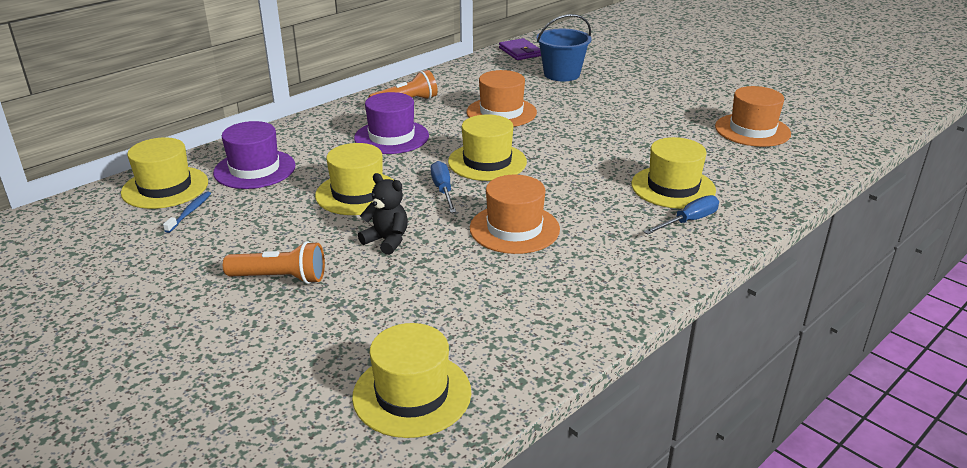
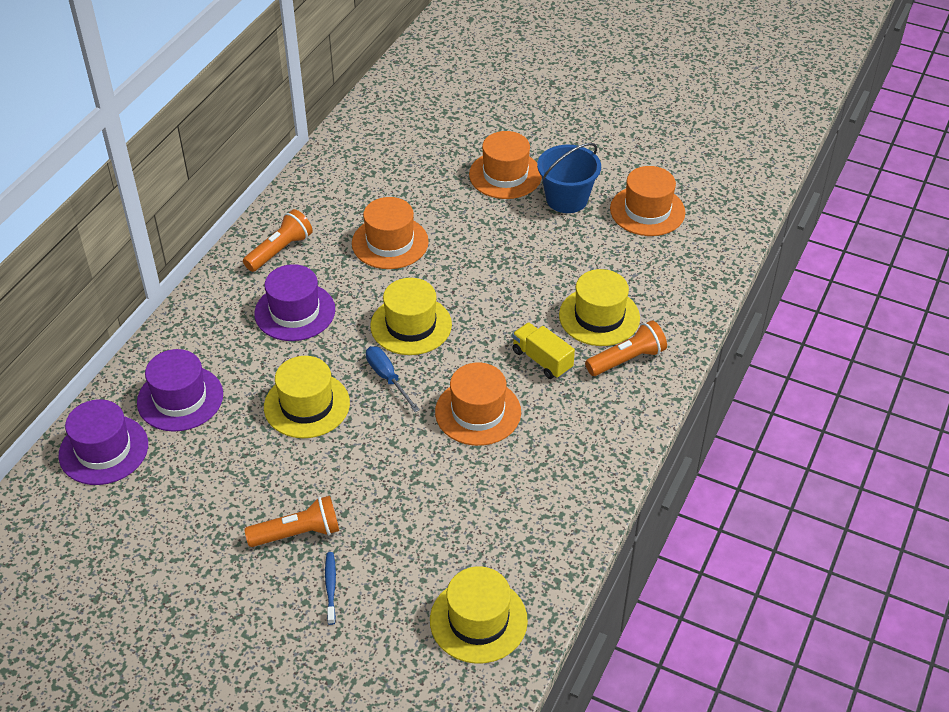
camera: 20 degrees left, 15 degrees up
yellow hat [121,137,208,209] -> purple hat [59,399,148,485]
blue toothbrush [163,191,211,233] -> blue toothbrush moved to [325,552,336,625]
black teddy bear [358,173,408,255] -> none
purple wallet [499,38,541,60] -> none
blue bucket [537,14,592,81] -> blue bucket moved to [537,143,601,213]
blue screwdriver [643,195,719,234] -> orange flashlight [585,320,667,376]
none -> orange hat [469,131,542,199]
none -> yellow truck [512,322,575,379]

